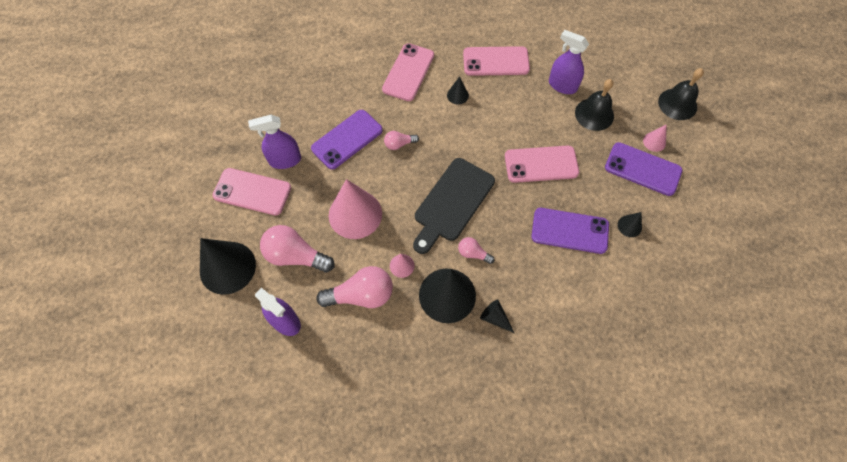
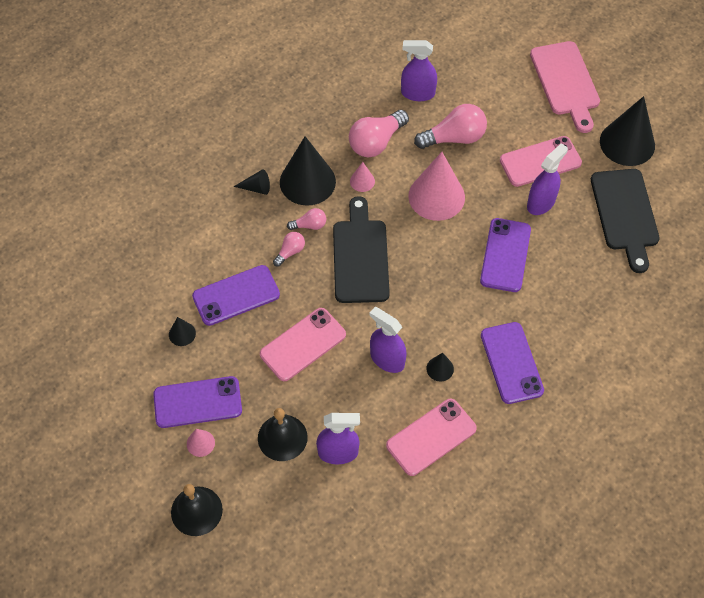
camera: 145 degrees right, 5 degrees down
black cone [200,238,256,295] -> black cone moved to [600,96,655,166]
pink phone [382,43,434,101] -> purple phone [481,322,544,404]
pink light bulb [384,131,419,150] -> pink light bulb moved to [273,232,305,267]
none -> purple spray bottle [369,307,407,373]
none -> pink cutting board [530,41,600,133]
none -> black cutting board [591,169,659,273]

